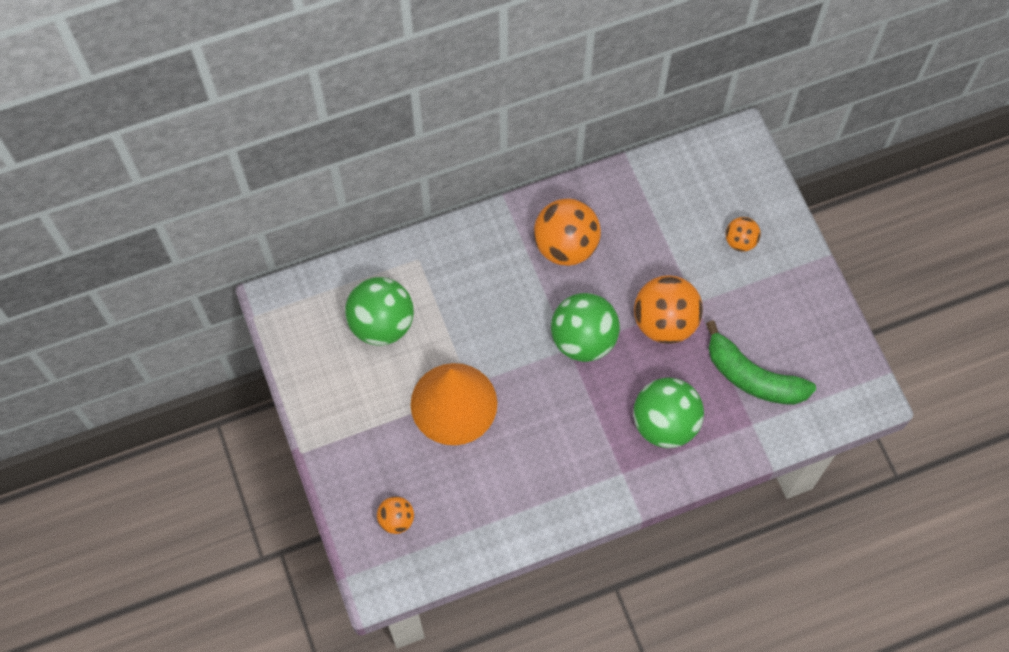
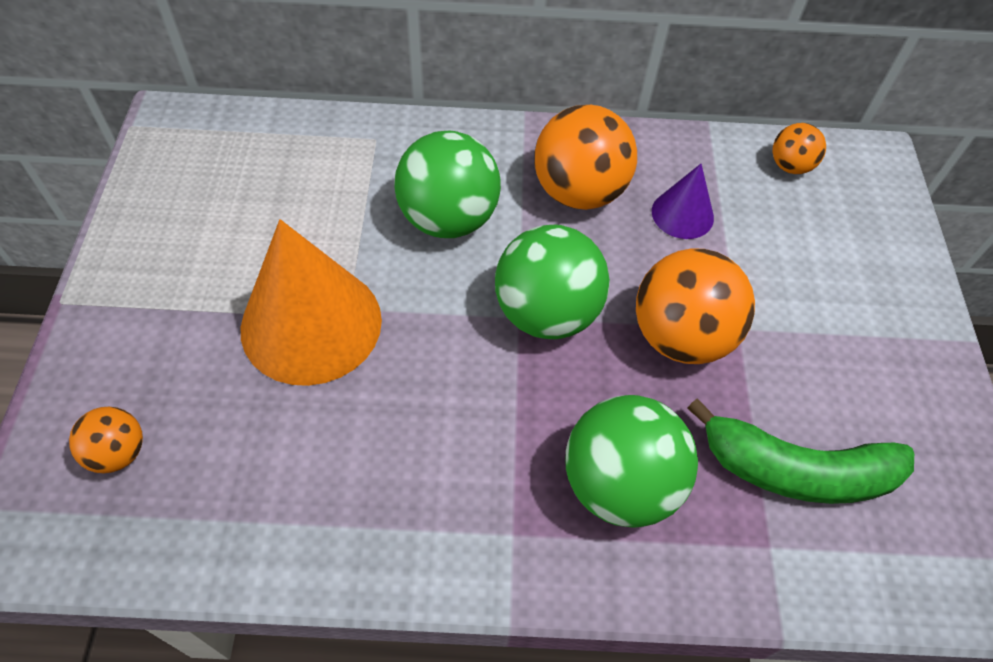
camera: 20 degrees right, 10 degrees down
green ball [345,277,414,346] -> green ball moved to [394,131,501,238]
green banana [706,320,816,405] -> green banana turned 45 degrees counterclockwise [687,398,914,504]
orange ball [725,217,761,252] -> orange ball moved to [773,123,826,174]
none -> purple cone [652,164,714,239]

